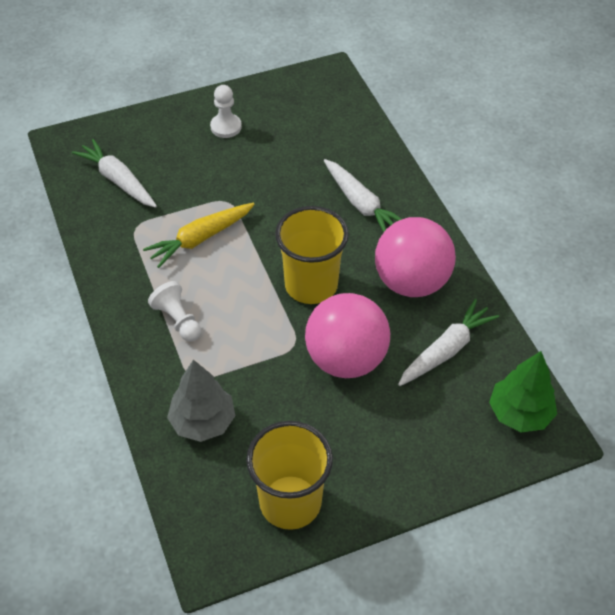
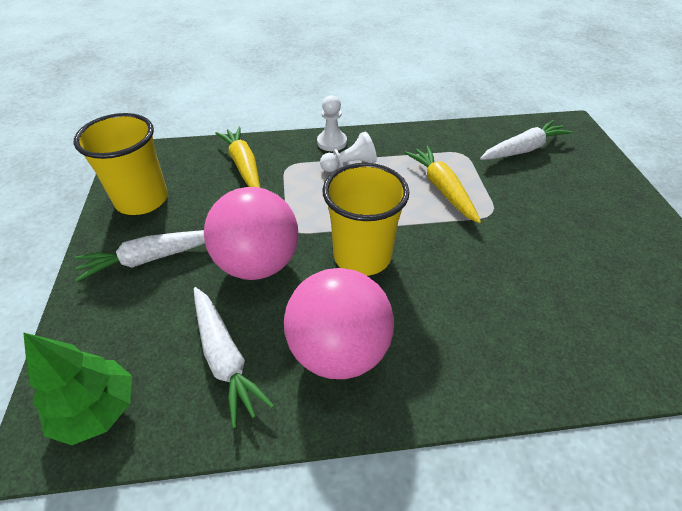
camera: 105 degrees right, 5 degrees down
grey tree [167,359,235,442] -> yellow carrot [215,126,260,188]
white pawn [210,85,242,138] -> white pawn moved to [317,95,347,151]
white carrot [324,159,402,232] -> white carrot moved to [75,230,205,282]

